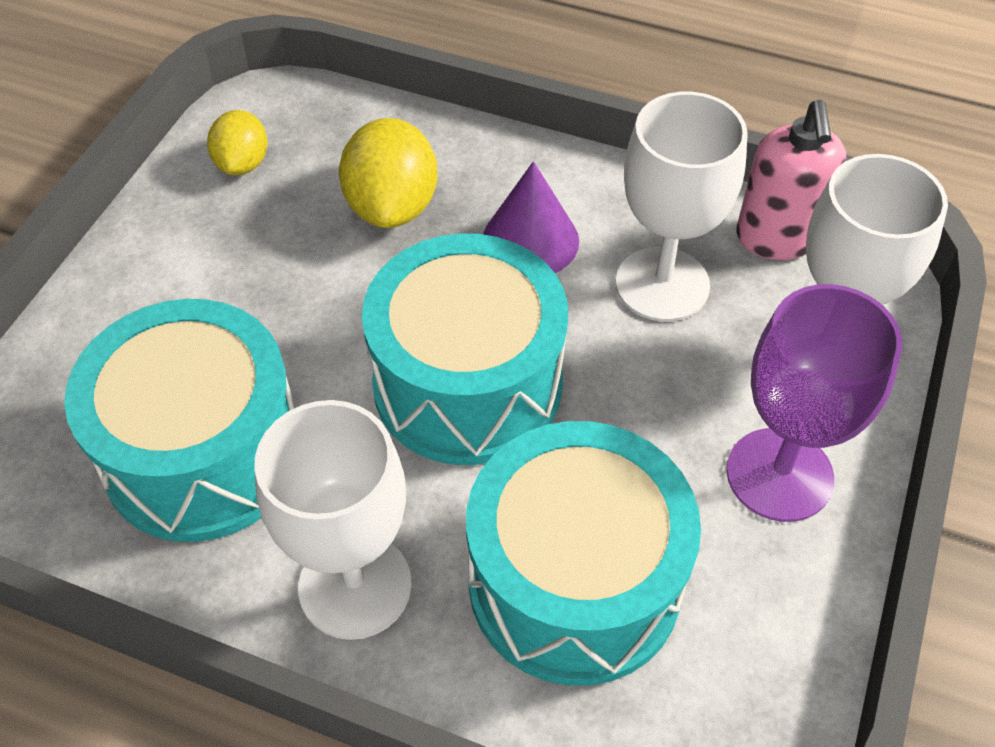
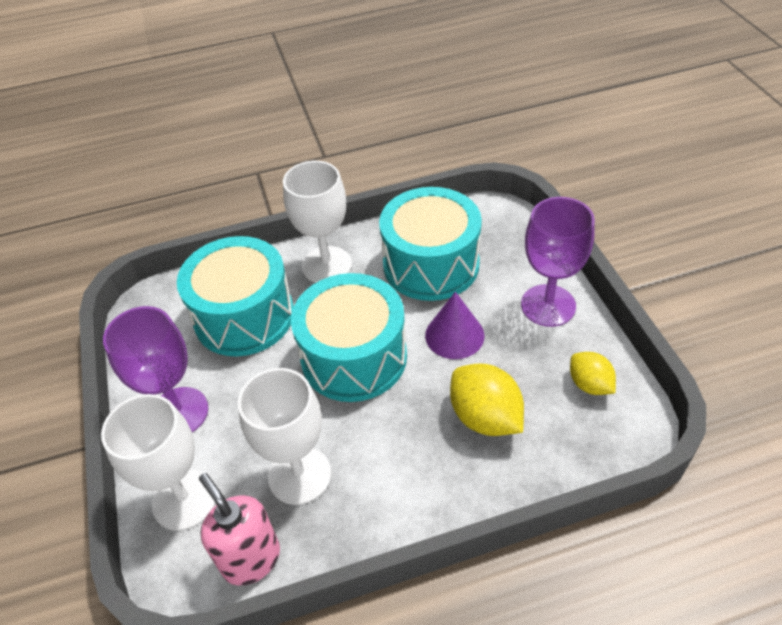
camera: 145 degrees right, 5 degrees down
purple cone [483,161,579,273] -> purple cone moved to [425,292,485,359]
none -> purple goblet [521,197,595,327]

